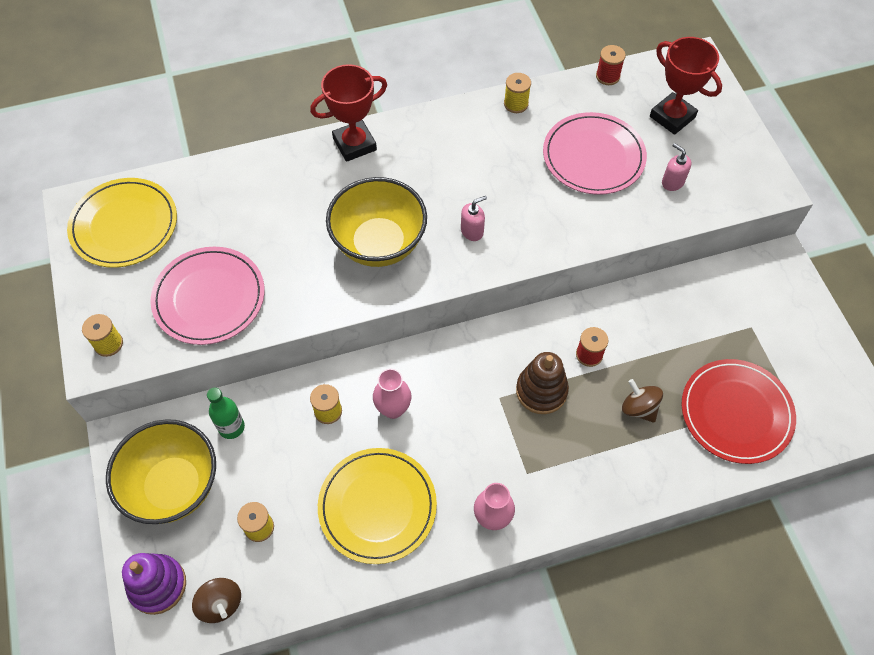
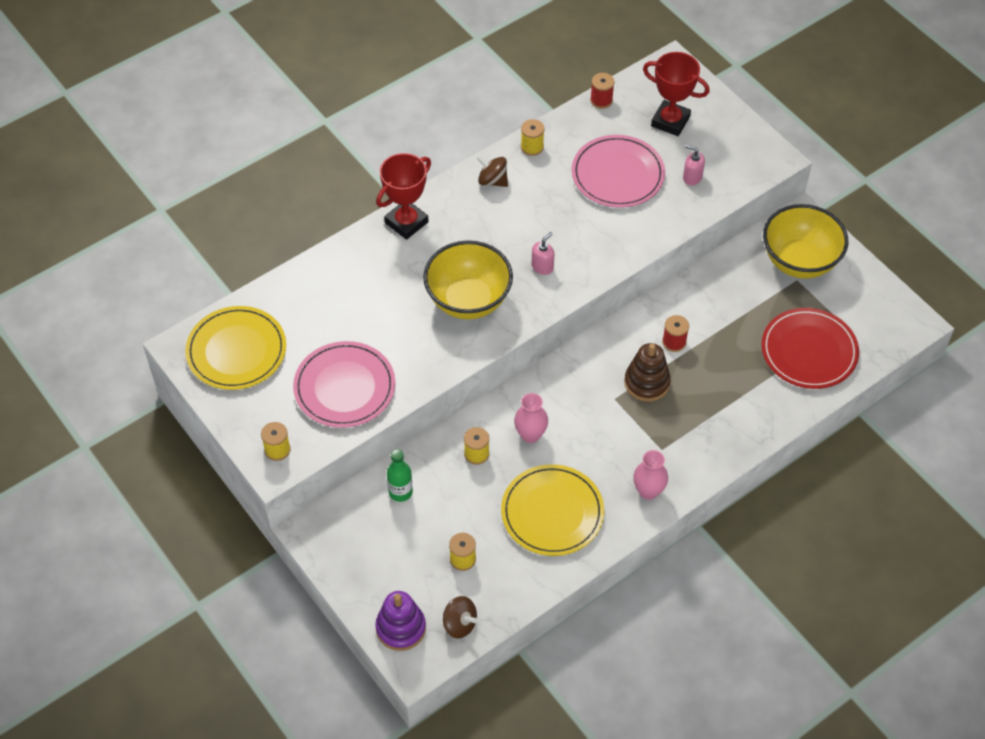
camera: 20 degrees left, 5 degrees down
yellow bowl [106,419,216,524] -> yellow bowl moved to [763,204,848,279]
brown spinning top [622,379,663,423] -> brown spinning top moved to [477,155,508,187]

